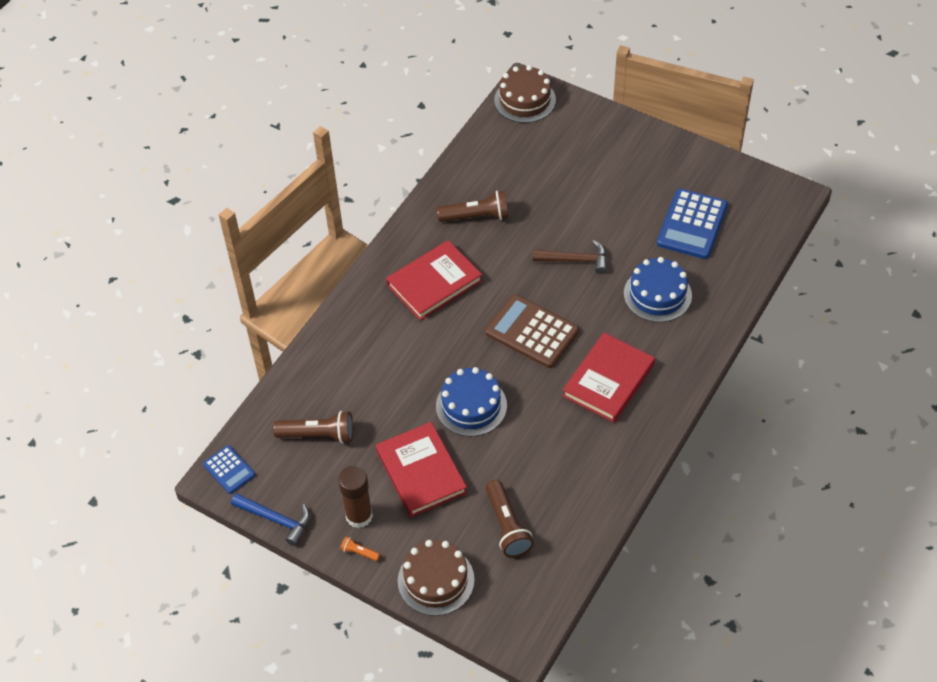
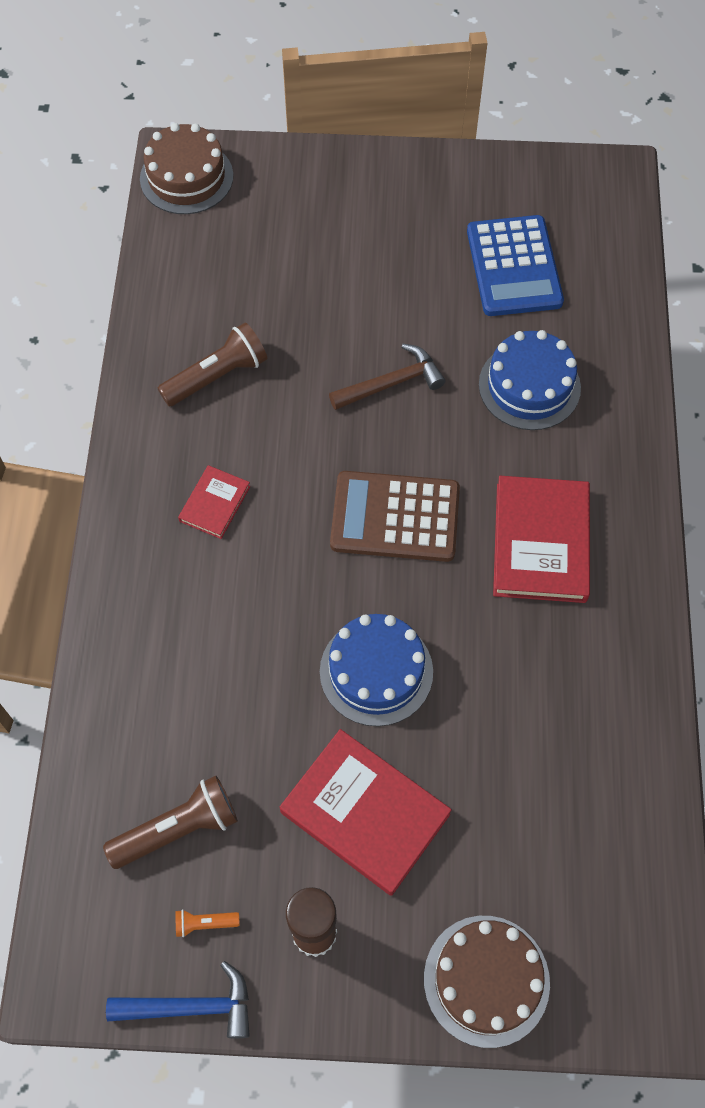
camera: 30 degrees left, 10 degrees up
blue calculator [203,445,255,494] -> none
orange flashlight [340,536,380,561] -> orange flashlight moved to [175,909,240,937]
red book [386,240,482,321] -> red book [178,465,250,539], size x0.52
brown flashlight [486,480,534,557] -> none

